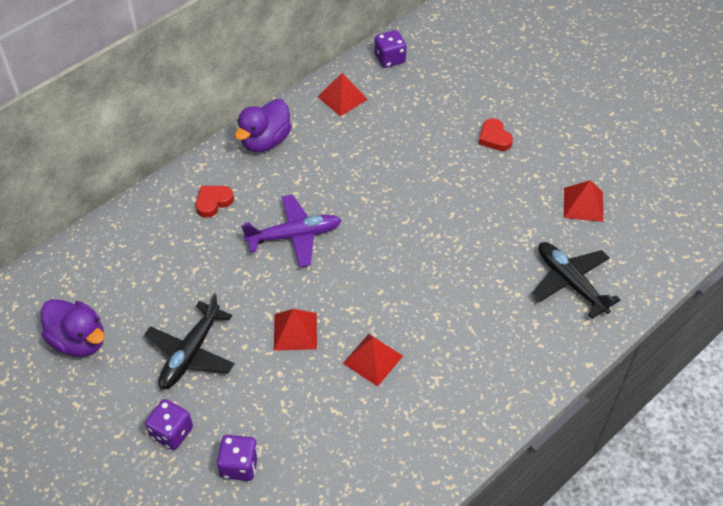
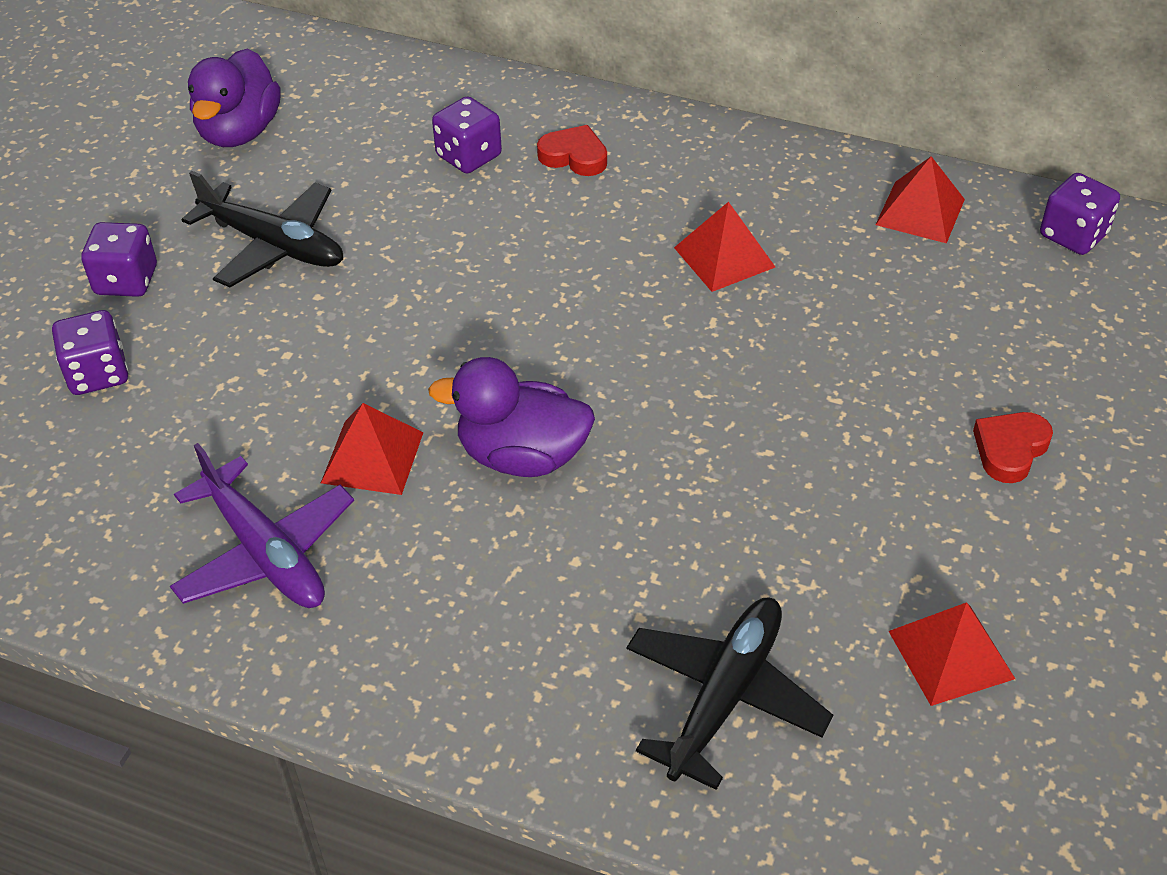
camera: 65 degrees right, 5 degrees down
black plane [144,293,235,389] -> black plane turned 150 degrees counterclockwise [181,171,343,287]
purple duck [235,99,292,152] -> purple duck moved to [428,357,595,477]
purple plane [242,195,341,267] -> purple plane moved to [170,443,354,608]
red pyramid [274,309,317,351] -> red pyramid moved to [674,202,775,292]
none -> purple dice [432,96,502,173]

